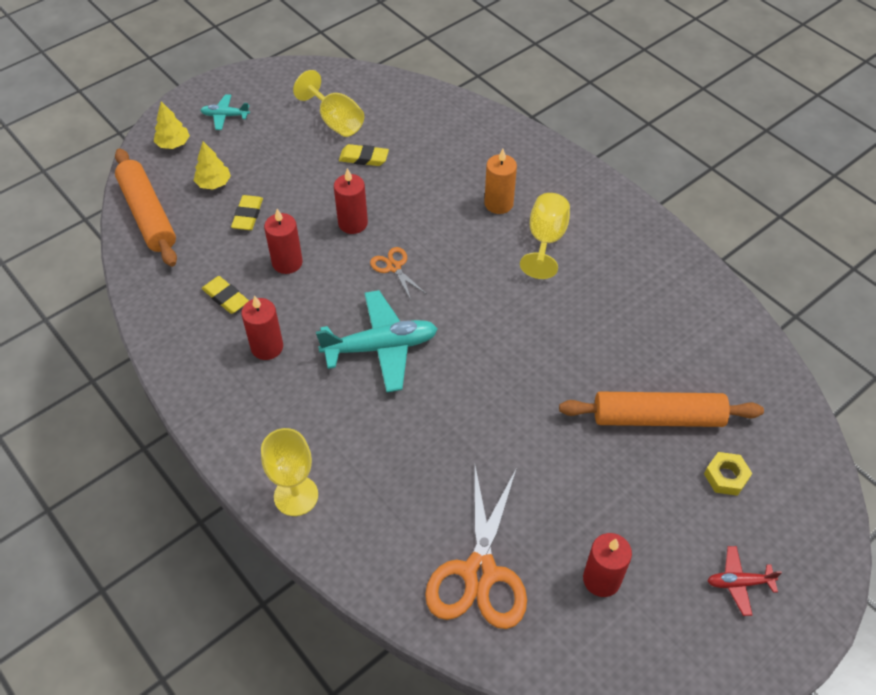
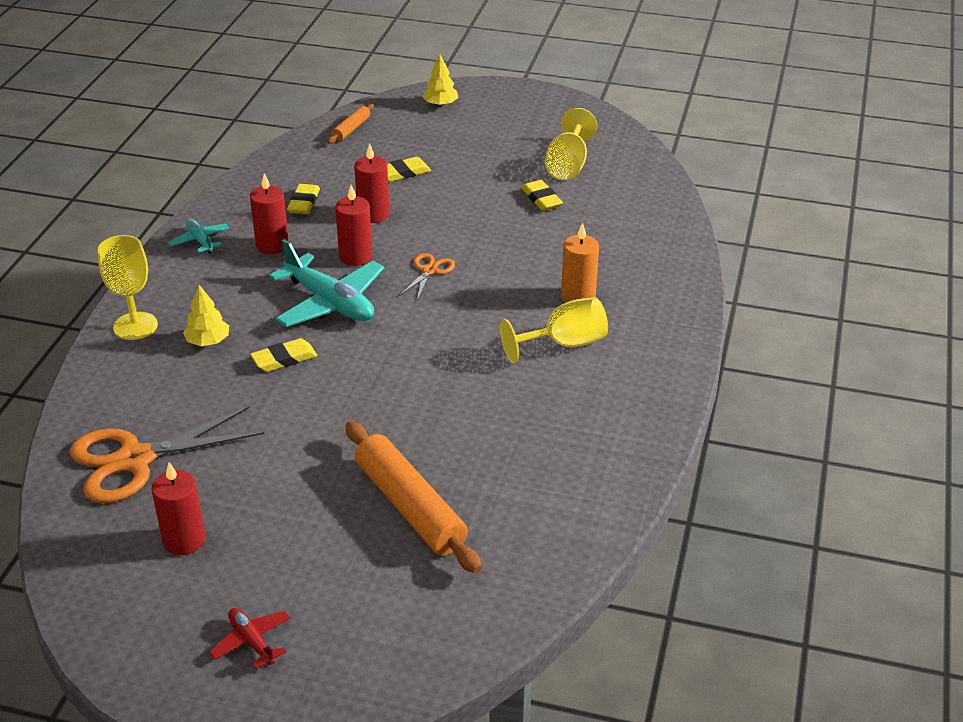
camera: 55 degrees right, 15 degrees down
orange rolling pin [115,148,177,267] -> orange rolling pin [328,104,374,144], size x0.49
yellow tree [194,142,231,190] -> yellow tree moved to [183,285,229,346]
turquoise plane [200,94,250,130] -> turquoise plane moved to [168,219,229,254]
red candle [334,168,368,234] -> red candle moved to [335,185,372,266]
yellow nut [704,452,752,496] -> none
none -> yellow eraser [250,338,317,372]

